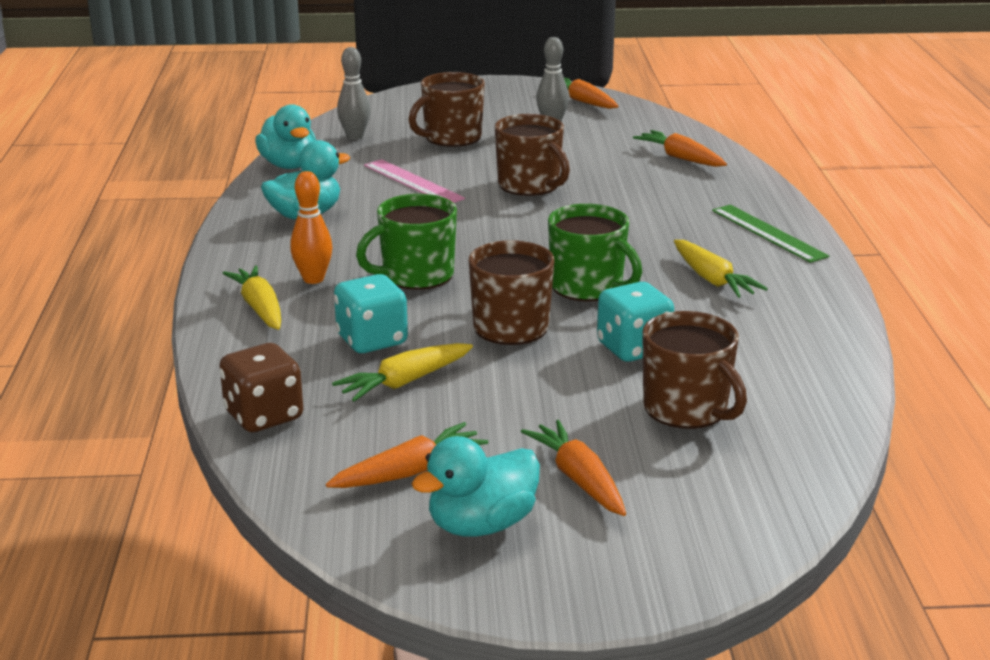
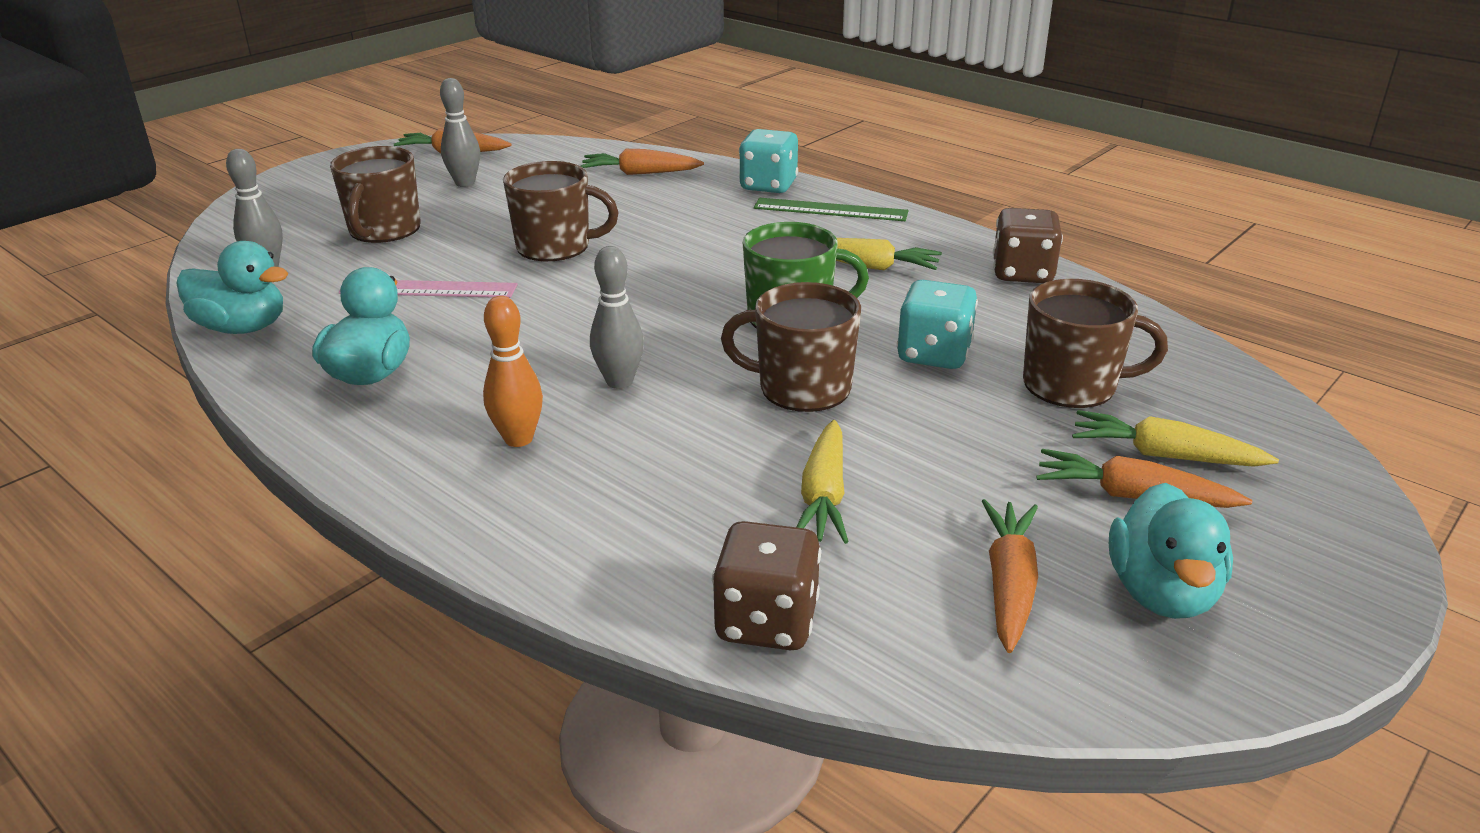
camera: 45 degrees left, 5 degrees up
yellow carrot [223,265,281,330] -> yellow carrot moved to [1072,410,1279,467]
turquoise dice [334,274,408,353] -> turquoise dice moved to [739,129,798,193]
green mug [356,194,457,290] -> grey bowling pin [590,246,644,389]
none -> brown dice [993,208,1063,283]

